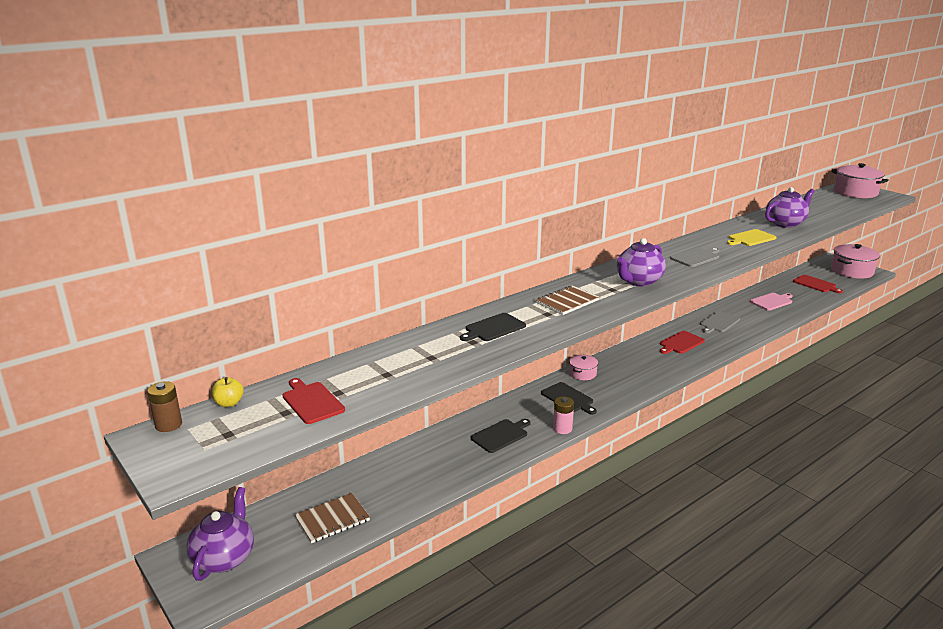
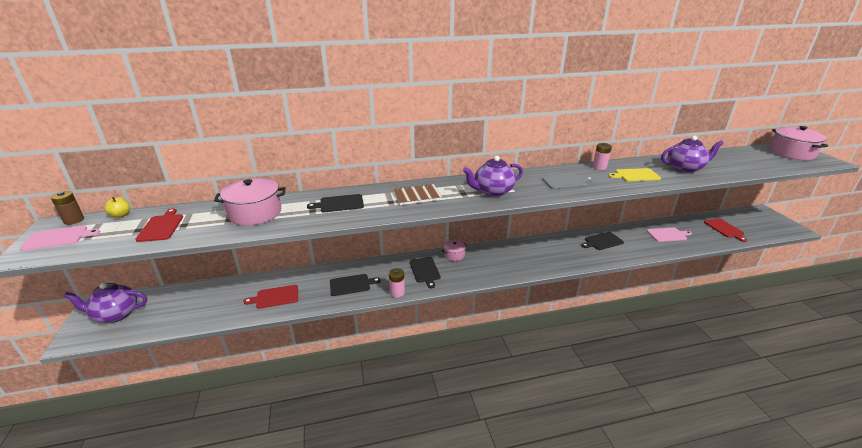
camera: 25 degrees right, 5 degrees up
purple teapot [186,487,254,581] -> purple teapot turned 135 degrees counterclockwise [63,283,147,323]
brown notebook [294,493,370,543] -> none
red cutting board [660,331,705,354] -> red cutting board moved to [243,285,298,309]
grey cutting board [700,311,740,333] -> black cutting board [581,232,624,250]
pink pot [831,244,880,279] -> pink pot moved to [214,178,286,226]
none -> pink cutting board [20,226,100,251]
none -> pink battery [593,143,612,170]

